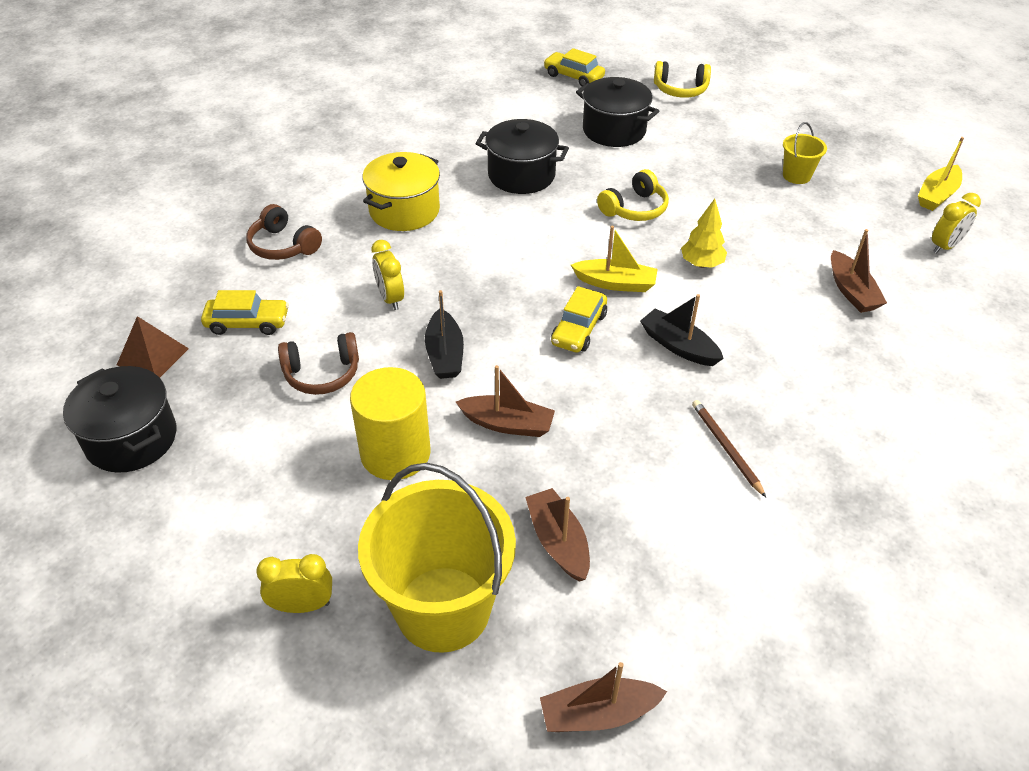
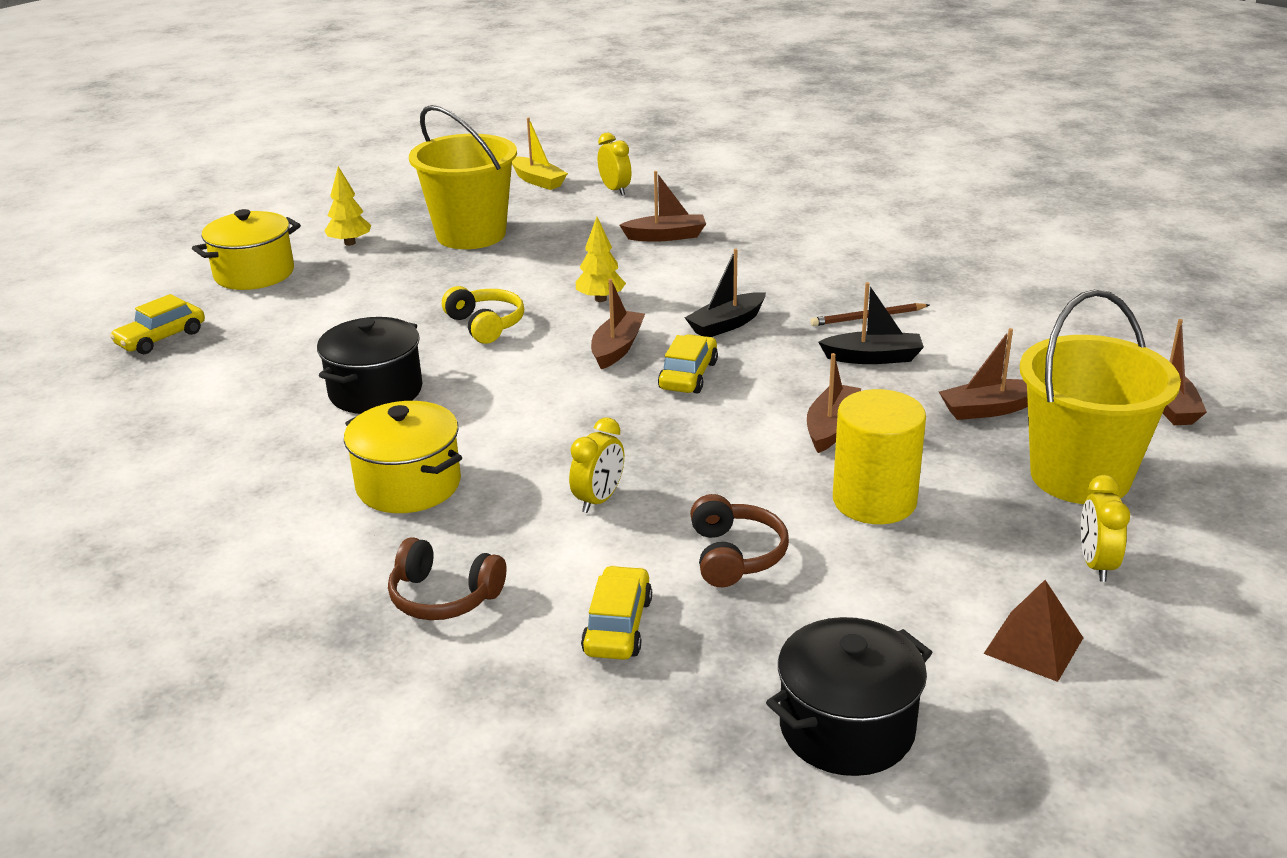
camera: 80 degrees left, 15 degrees down
brown pyramid [117,316,189,378] -> brown pyramid moved to [983,580,1083,682]
brown headphones [246,204,322,260] -> brown headphones turned 60 degrees clockwise [388,537,507,620]
yellow clock [371,240,404,310] -> yellow clock turned 45 degrees counterclockwise [569,417,624,513]
black boat [425,290,464,379] -> black boat moved to [818,282,924,364]
yellow car [551,286,607,352] -> yellow car turned 105 degrees counterclockwise [658,334,718,393]
yellow boat [571,226,658,292] -> brown boat [591,279,645,369]
black pot [576,77,659,147] -> none
yellow headphones [654,61,711,98] -> yellow pot [192,209,301,290]
yellow bucket [783,122,827,184] -> yellow bucket [409,105,517,249], size x2.20
none -> yellow tree [324,166,371,246]

